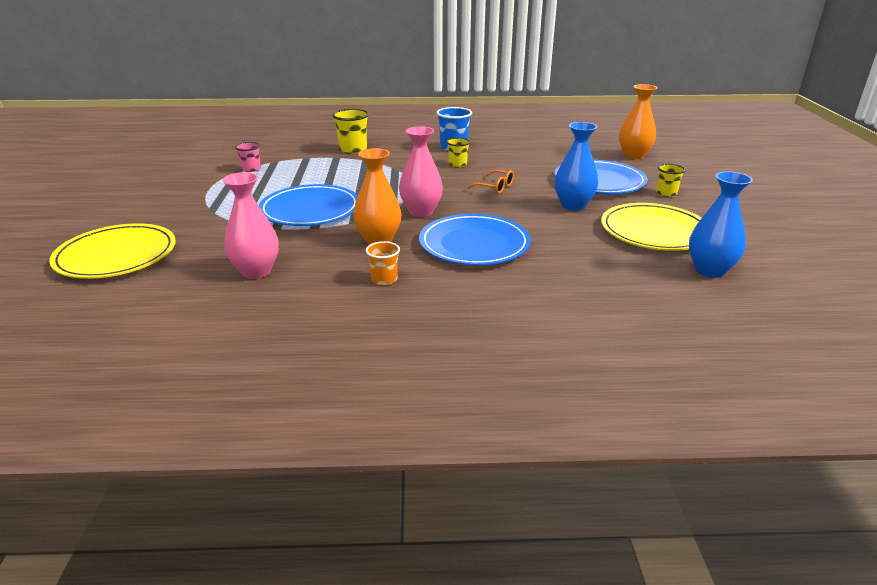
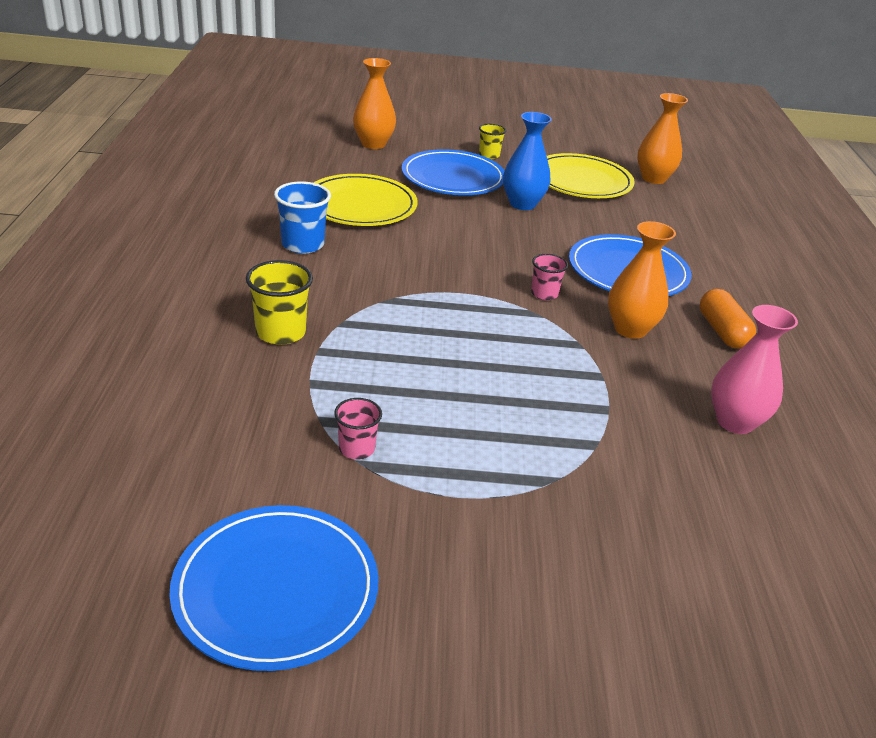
camera: 90 degrees left, 5 degrees up
yellow plate [49,223,176,279] -> yellow plate moved to [314,174,418,226]
blue plate [259,184,358,226] -> blue plate moved to [169,505,379,671]
orange cup [366,241,400,285] -> orange capsule [700,289,756,349]
pink vase [399,126,443,217] -> pink cup [531,254,568,300]
yellow cup [447,138,470,167] -> none
orange glasses [466,170,514,194] -> none
blue vase [689,171,753,278] -> orange vase [637,93,688,184]

